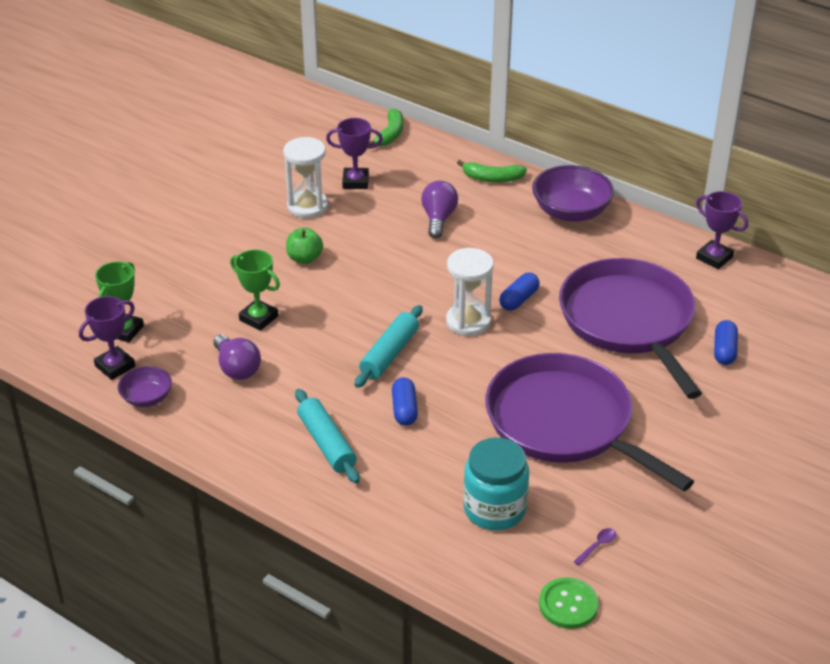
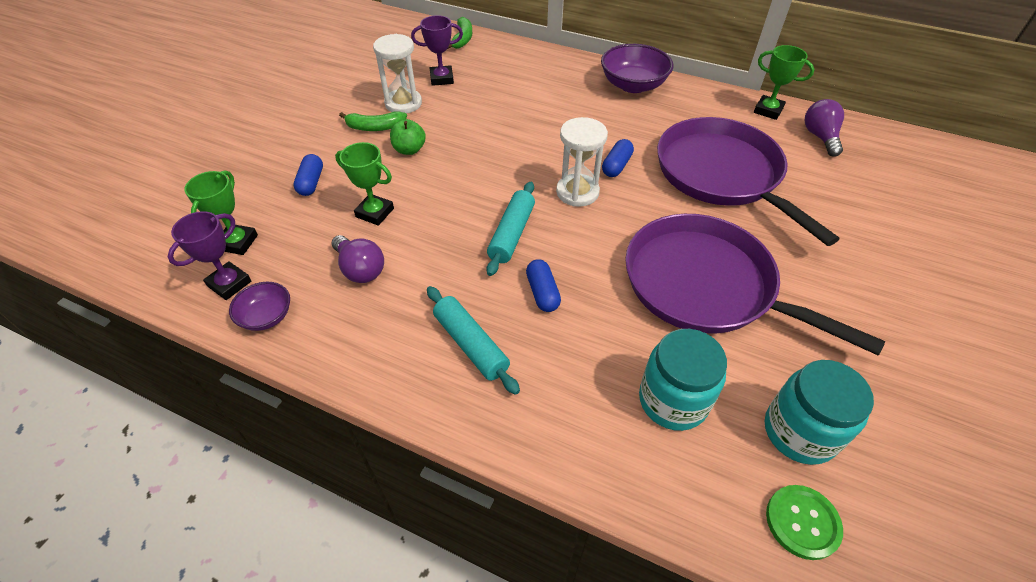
camera: 10 degrees left, 10 degrees up
purple light bulb [421,181,458,238] -> purple light bulb moved to [804,99,844,157]
green banana [457,160,527,183] -> green banana moved to [339,111,407,131]
purple spoon [574,528,616,565] -> turquoise jar [765,360,874,465]
purple trophy [696,191,748,269] -> green trophy [754,45,815,120]
blue capsule [714,320,738,365] -> blue capsule moved to [293,154,323,196]

